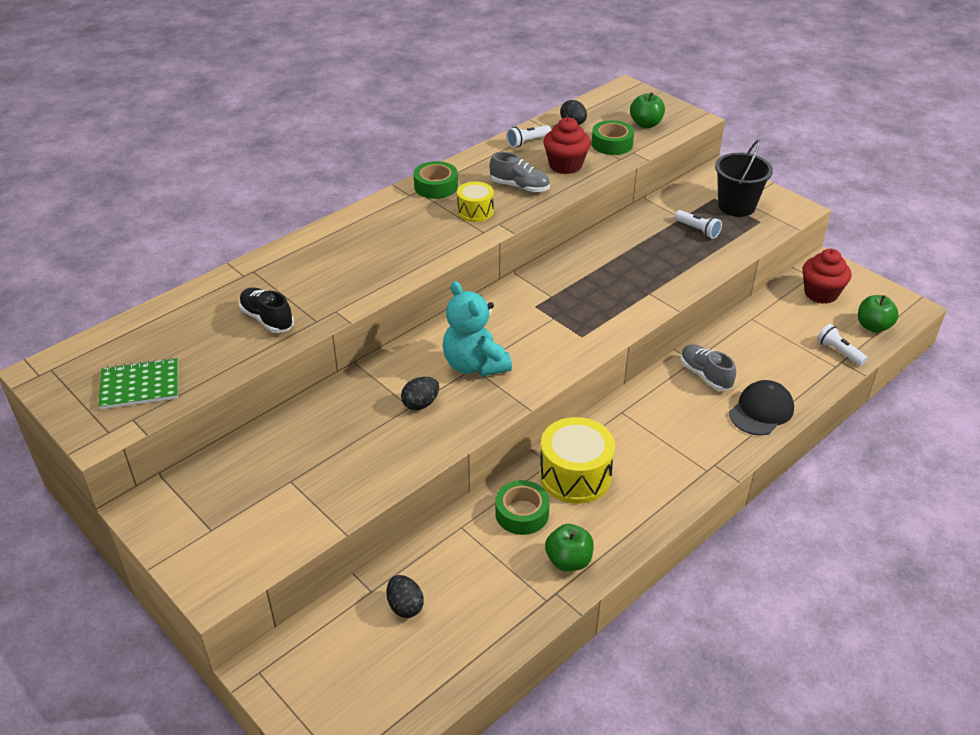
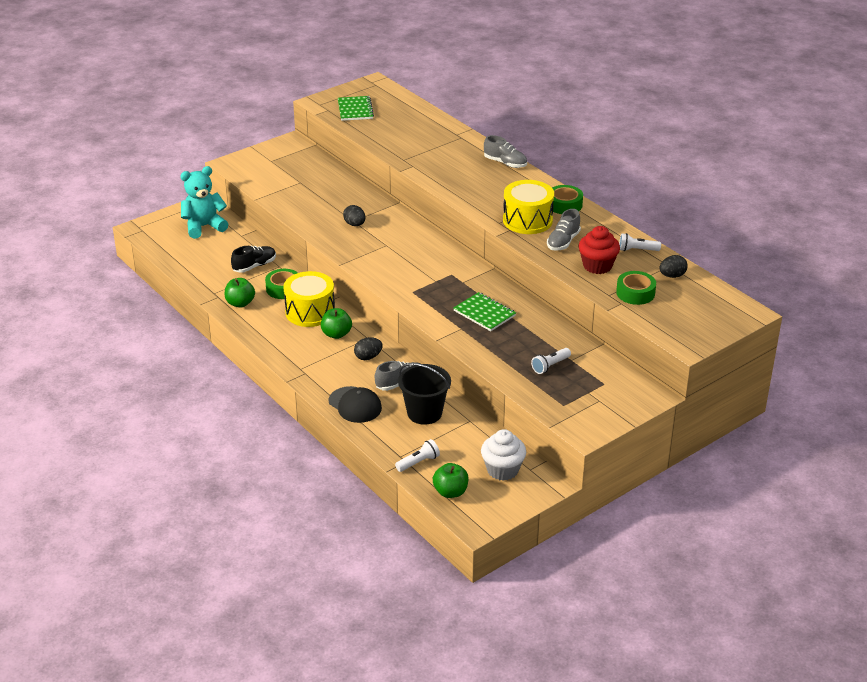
camera: 95 degrees right, 5 degrees down
black shoe [239,287,294,333] -> black shoe moved to [231,246,276,273]
black egg [386,575,424,618] -> black egg moved to [354,337,383,360]
turquoise teddy bear [443,281,512,376] -> turquoise teddy bear moved to [180,166,228,239]
yellow drum [457,182,494,222] -> yellow drum [503,180,554,234], size x1.73
white flashlight [507,125,551,148] -> white flashlight turned 60 degrees counterclockwise [619,233,661,251]
green apple [630,92,665,128] -> green apple moved to [321,308,352,339]
black bucket [715,140,773,217] -> black bucket moved to [398,363,451,425]
red cupcake [802,249,852,304] -> white cupcake [481,429,526,481]
none -> green notebook [453,292,516,331]
none -> grey shoe [484,135,527,168]

